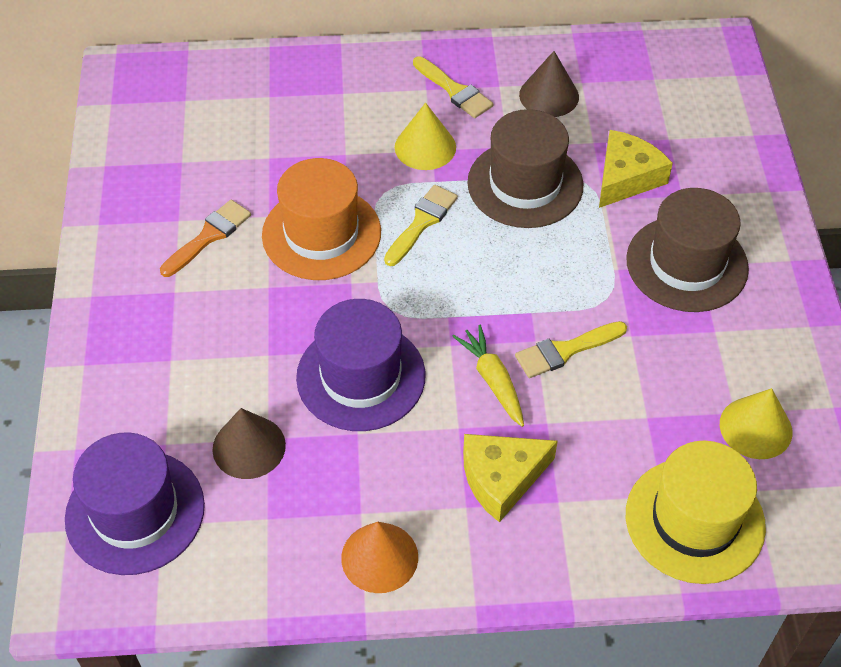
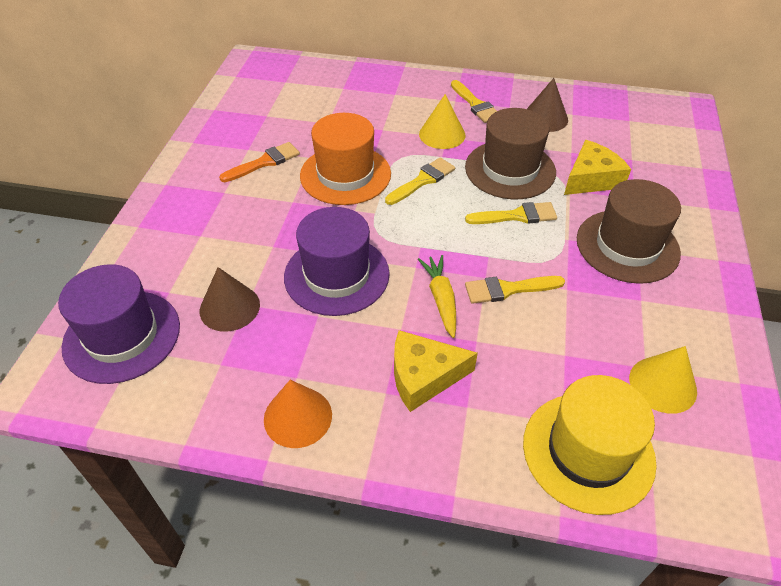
camera: 15 degrees right, 5 degrees down
none -> yellow brush [465,202,557,224]

